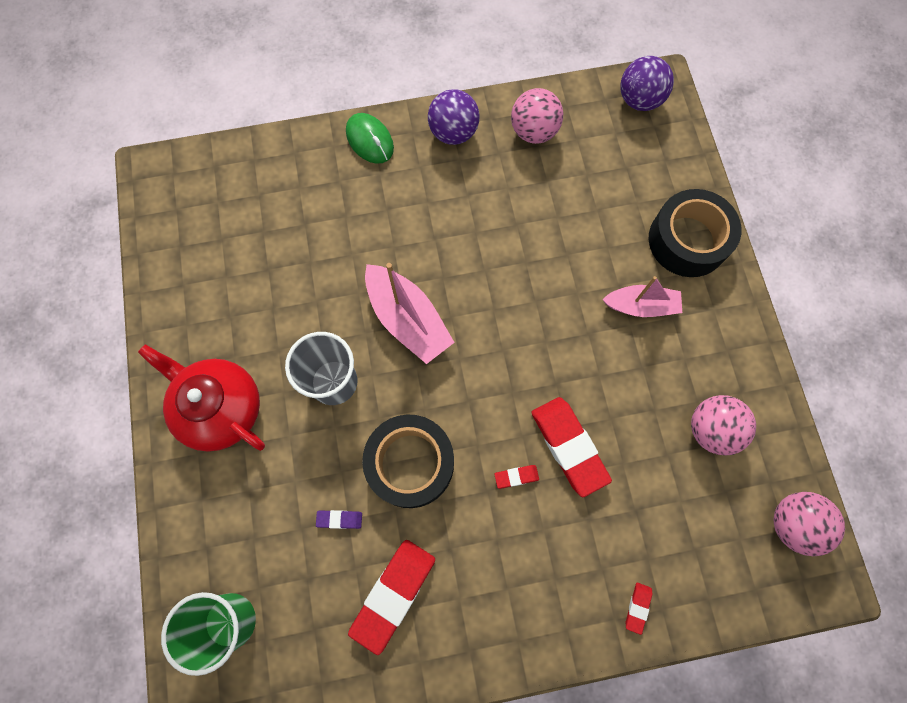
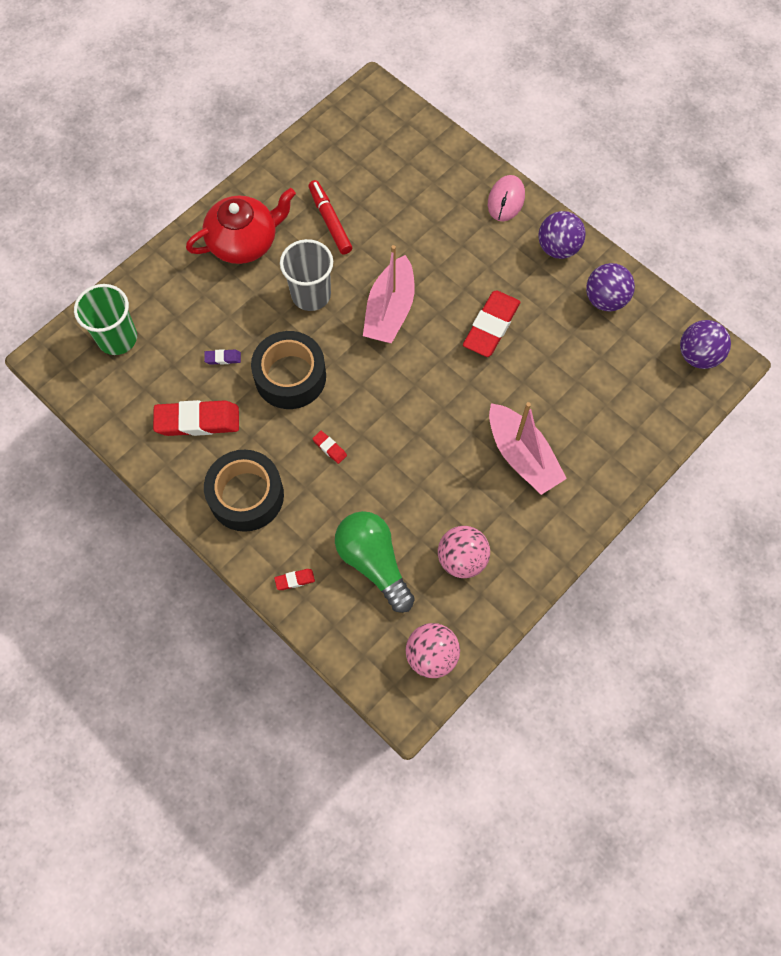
camera: 55 degrees right, 5 degrees down
red teapot [138,344,265,451] -> red teapot turned 60 degrees clockwise [186,188,296,264]
purple eraser [316,510,362,529] -> purple eraser turned 60 degrees counterclockwise [204,349,241,365]
green mouse [346,113,394,164] -> pink mouse [488,175,525,221]
pink ball [511,88,563,144] -> purple ball [586,263,635,312]
red eraser [531,397,612,497] -> red eraser moved to [463,290,520,357]
pink boat [602,276,682,317] -> pink boat [489,402,567,495], size x1.50
black tape [648,189,741,277] -> black tape moved to [204,450,284,532]
none -> red marker [309,180,352,254]
none -> green light bulb [335,511,415,613]

